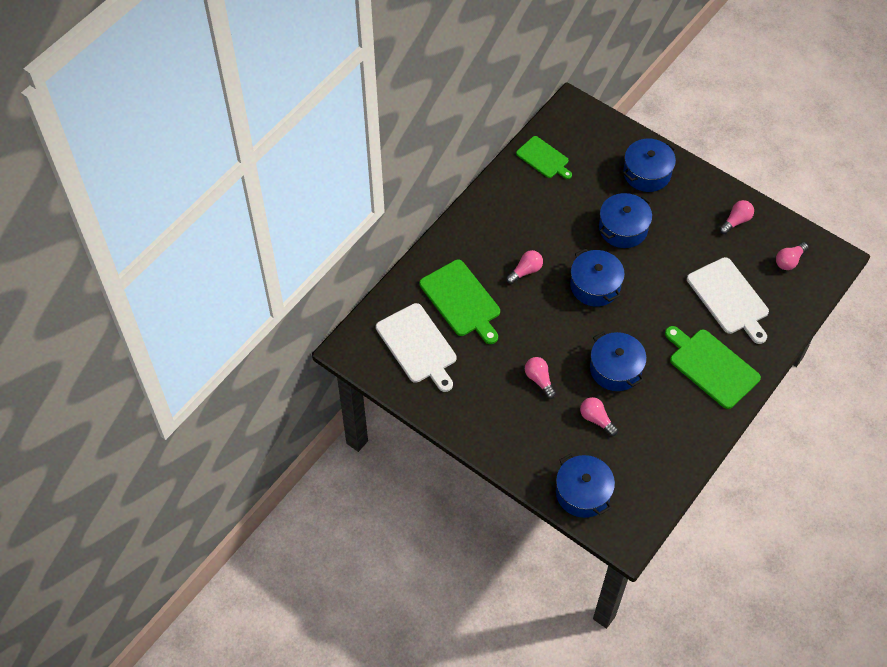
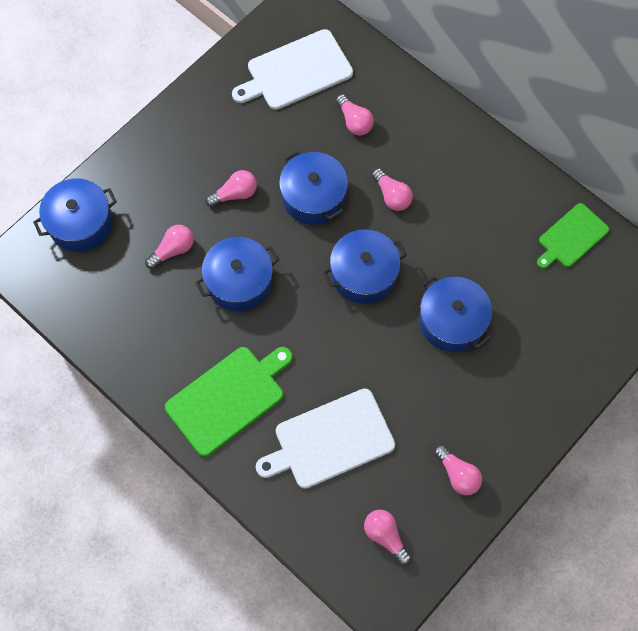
camera: 95 degrees right, 10 degrees up
green cutting board [420,260,500,344] -> pink light bulb [336,94,374,135]
blue pot [623,139,676,192] -> blue pot moved to [279,151,348,225]

